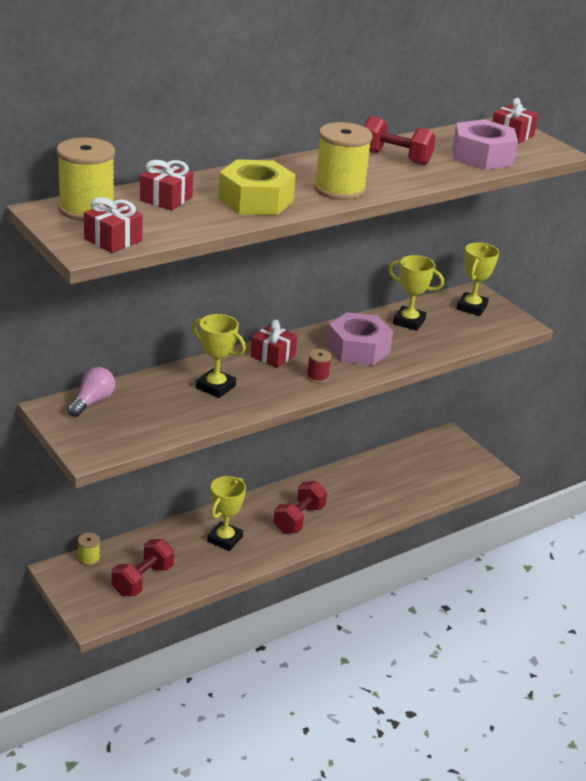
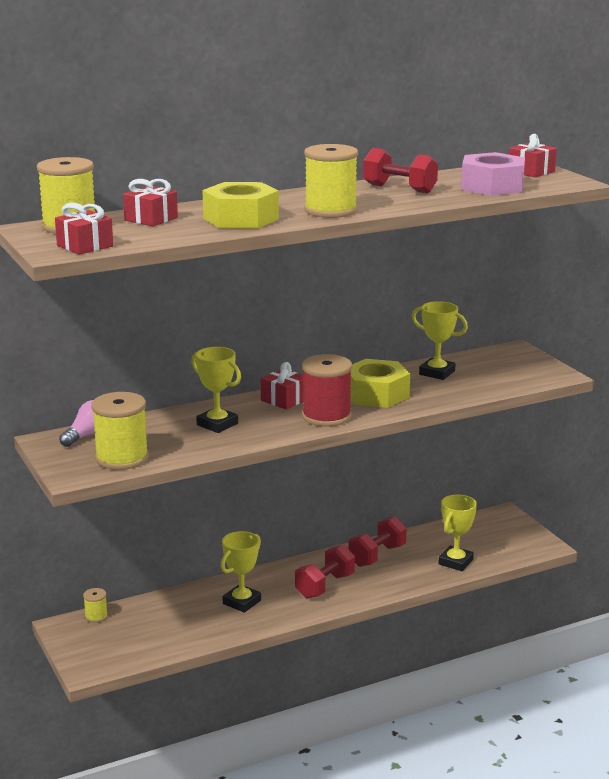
camera: 10 degrees right, 10 degrees down
red dumbbell [112,539,174,596] -> red dumbbell moved to [348,517,407,567]
red spool [307,349,332,383] -> red spool [302,354,352,427], size x2.10
pink nut [327,312,393,365] -> yellow nut [350,359,410,408]
yellow trophy [456,243,499,316] -> yellow trophy moved to [438,495,477,571]
none -> yellow spool [91,392,149,470]

